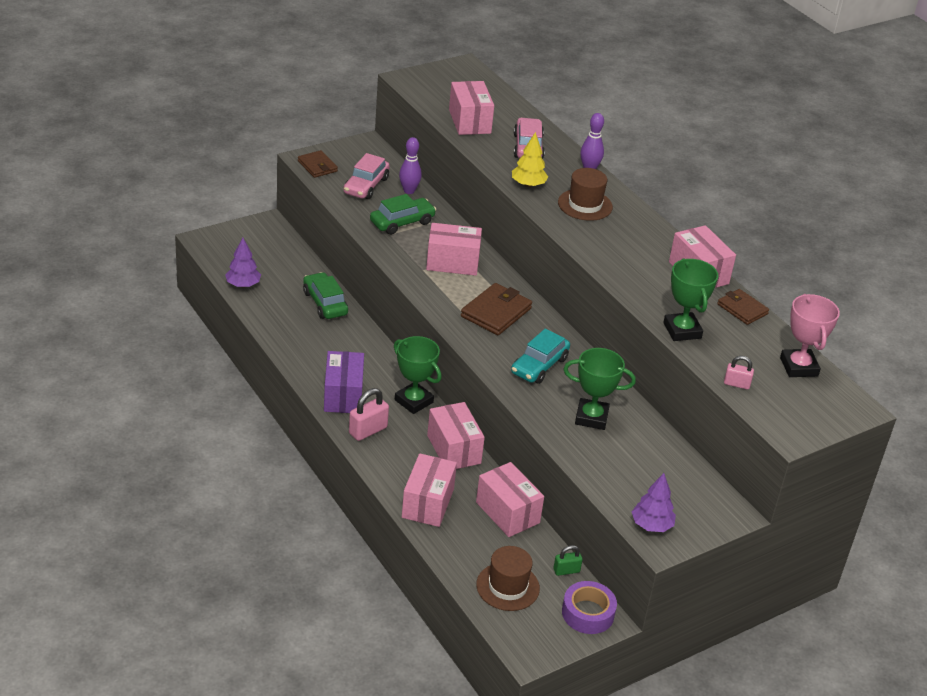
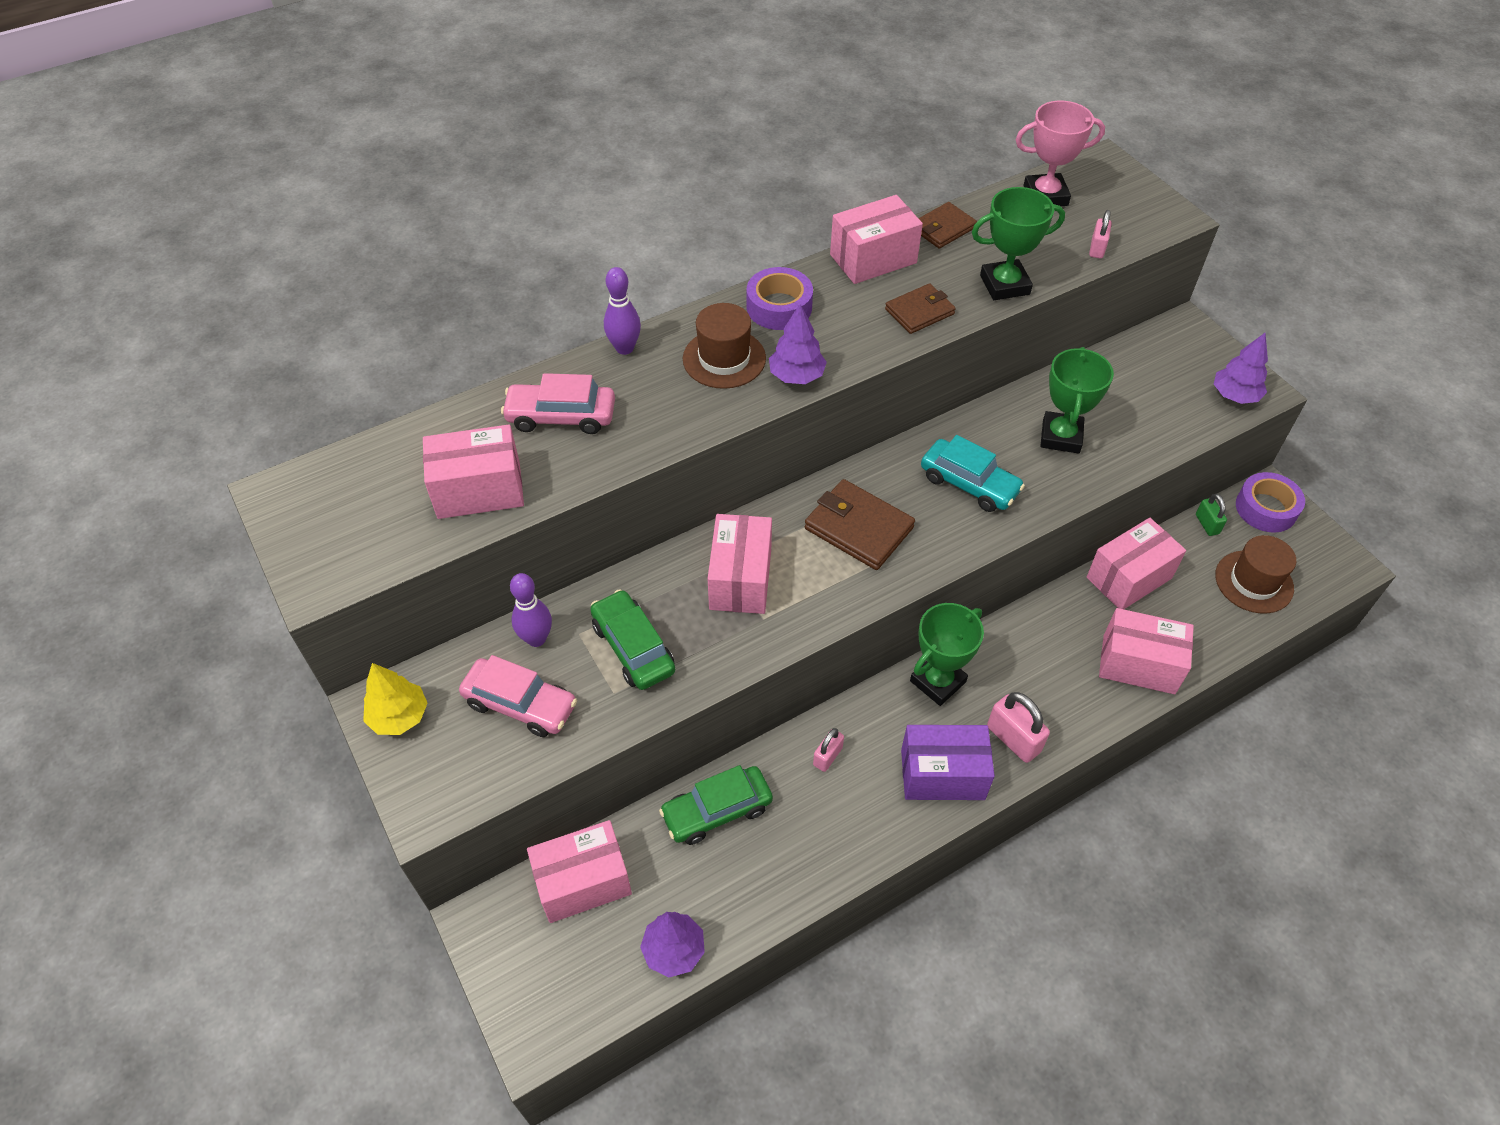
camera: 85 degrees left, 15 degrees up
brown wallet [298,150,338,178] -> brown wallet moved to [885,283,956,334]
pink box [427,402,485,469] -> pink box moved to [527,820,632,923]
yellow tree [512,132,548,187] -> yellow tree moved to [363,663,428,735]
none -> purple tape [747,267,813,330]
none -> purple tree [769,304,827,384]
none -> pink padlock [813,728,844,772]

